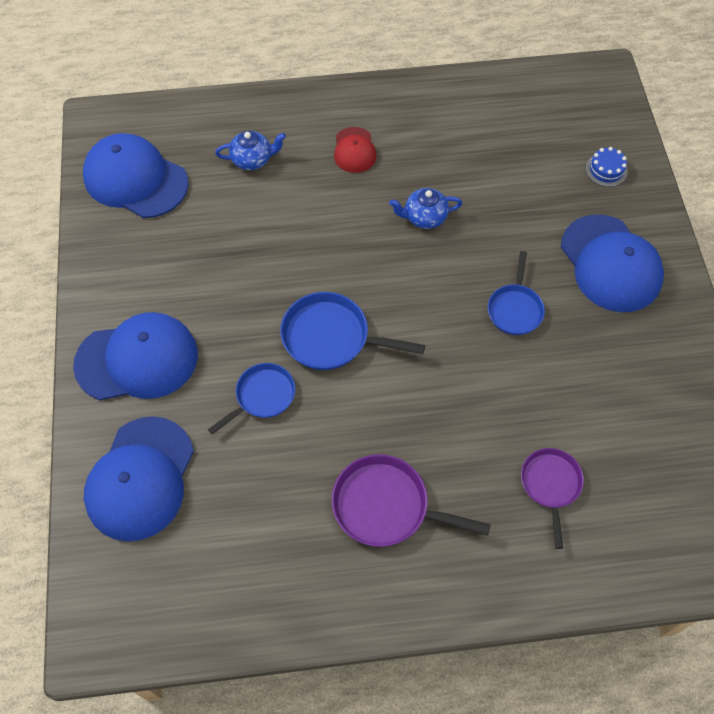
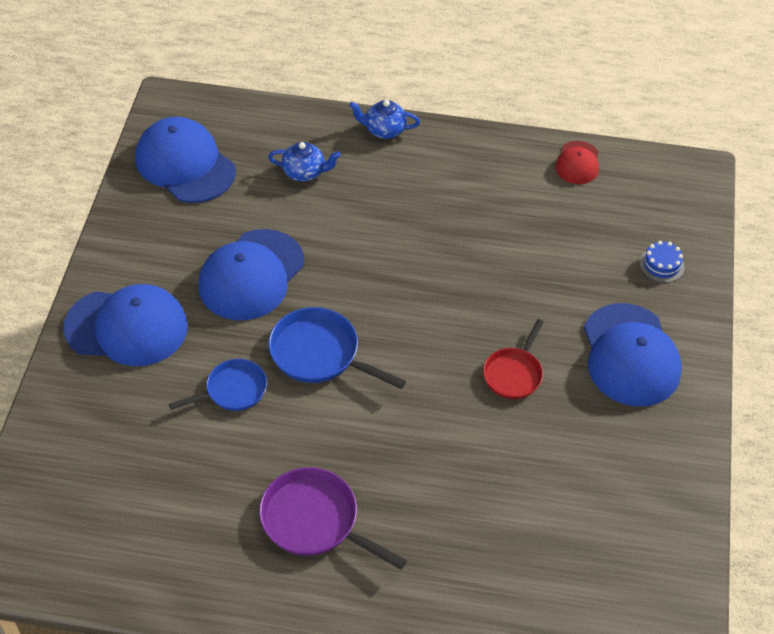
camera: 15 degrees right, 10 degrees down
blue cap [84,416,194,541] -> blue cap moved to [199,229,304,320]
red cap [334,127,376,173] -> red cap moved to [555,141,599,184]
blue teapot [389,188,463,229] -> blue teapot moved to [349,100,420,139]
blue pan [488,251,545,335] -> red pan [483,319,544,399]
purple pan [521,448,584,549] -> none

